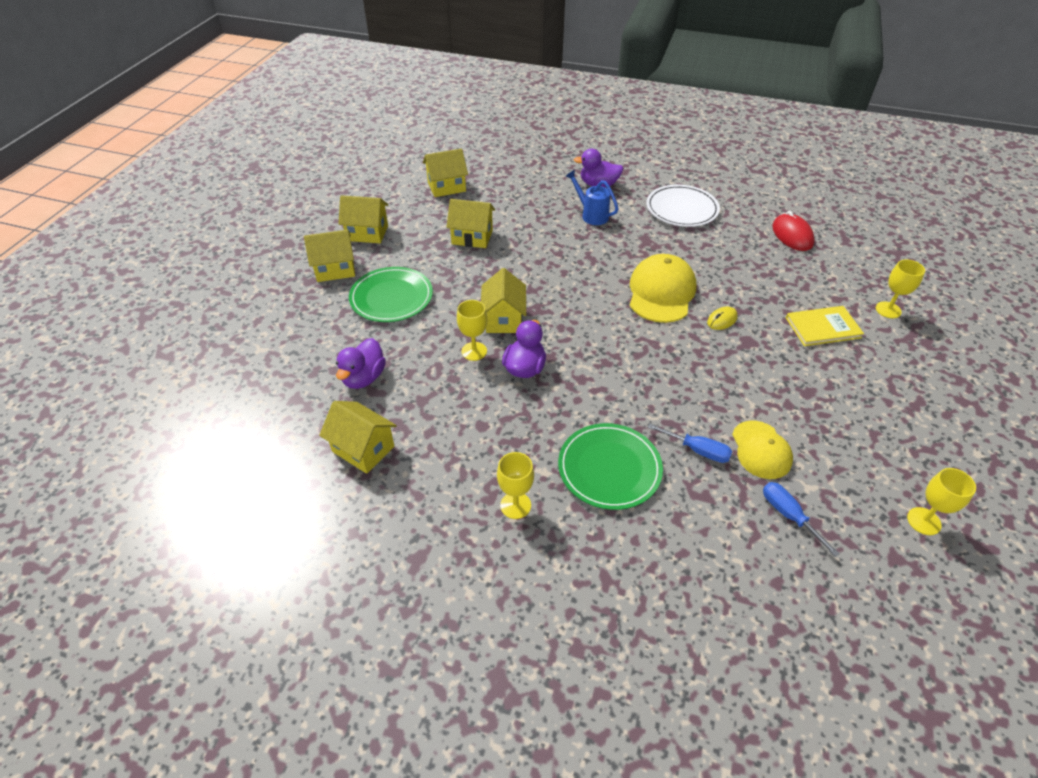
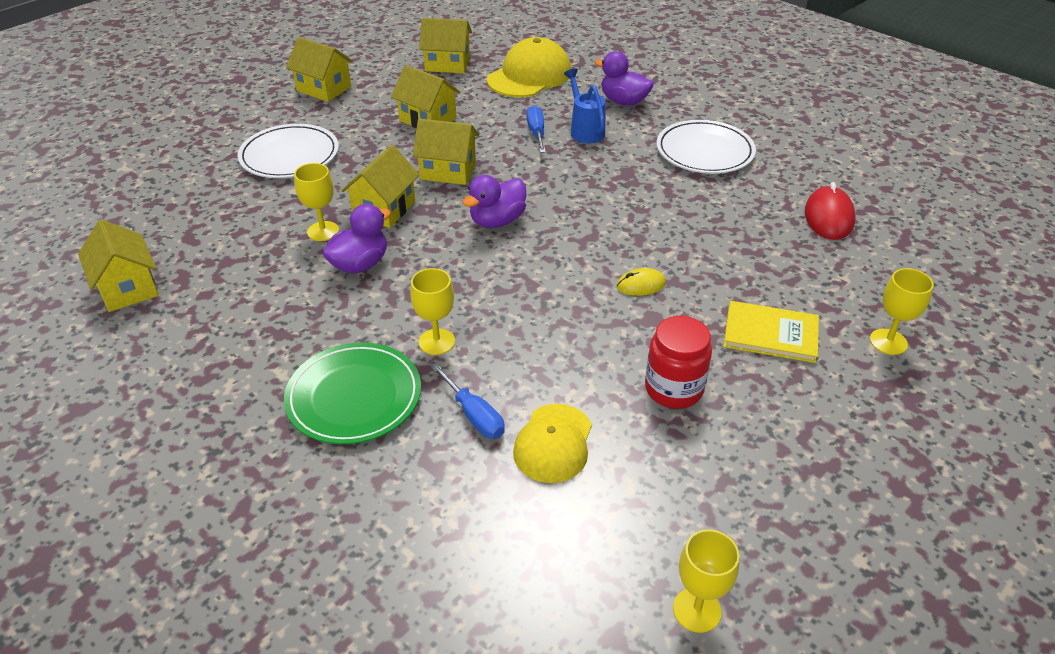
camera: 25 degrees right, 5 degrees down
yellow house [304,230,355,282] -> yellow house moved to [413,119,479,185]
purple duck [336,338,386,389] -> purple duck moved to [462,175,526,228]
green plate [349,267,433,322] -> white plate [238,124,339,178]
yellow goblet [497,452,534,519] -> yellow goblet moved to [410,268,455,355]
yellow cap [630,254,696,323] -> yellow cap moved to [487,37,571,97]
blue screwdriver [763,482,840,557] -> blue screwdriver moved to [526,105,546,153]
none -> red jar [645,316,712,409]

